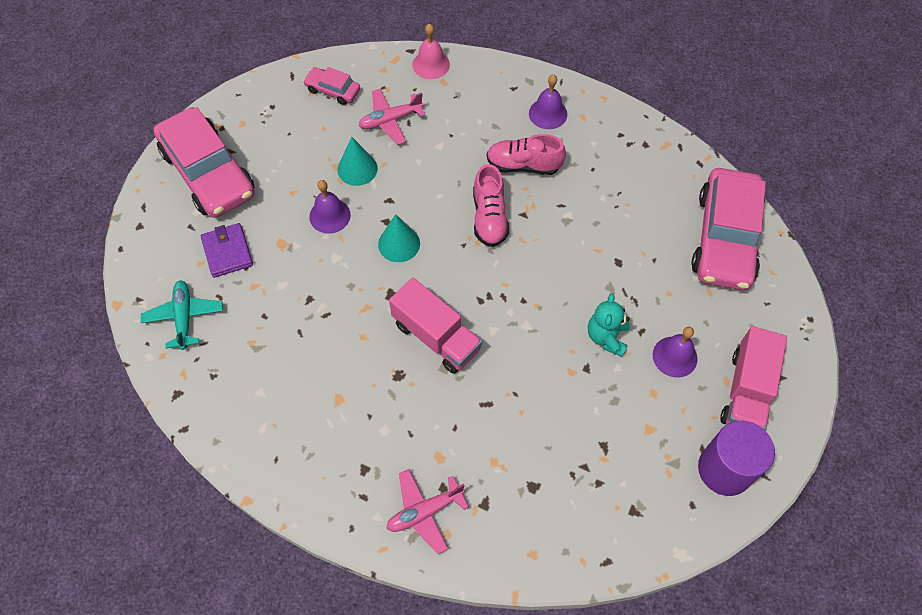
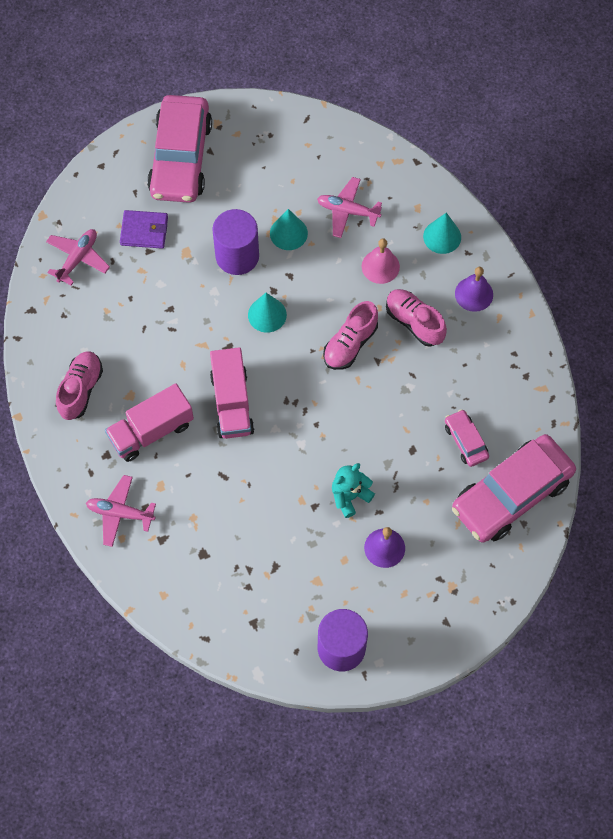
camera: 40 degrees right, 5 degrees up
turquoise plane [141,280,223,350] -> pink plane [46,229,110,285]
purple wallet [201,223,253,278] -> purple wallet turned 75 degrees clockwise [120,210,168,249]
pink car [303,67,360,105] -> pink car moved to [445,409,489,467]
purple bell [309,180,351,234] -> purple cylinder [212,209,259,275]
pink bell [412,24,450,79] -> pink bell moved to [362,238,400,284]
pink truck [720,326,787,430] -> pink truck moved to [105,383,194,462]
none -> pink shoe [56,351,103,420]
none -> turquoise cone [423,212,461,254]

